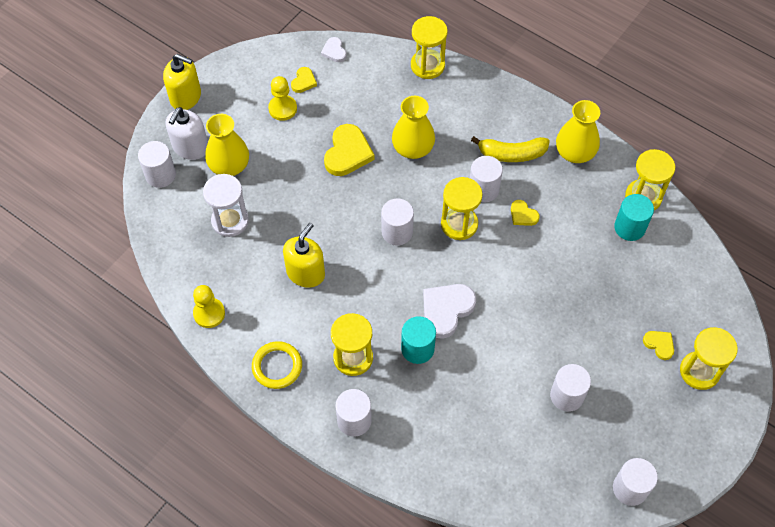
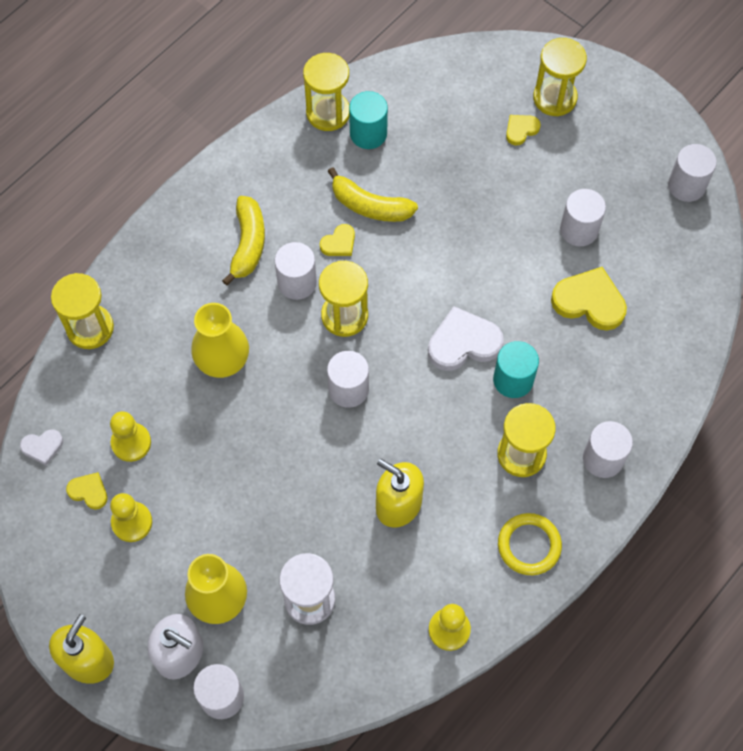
camera: 85 degrees left, 5 degrees up
yellow heart [324,124,375,176] -> yellow heart moved to [551,267,627,331]
white heart [423,284,476,339] -> white heart turned 120 degrees clockwise [428,306,504,371]
yellow vase [556,100,600,163] -> none
none -> yellow pawn [110,411,151,462]
none -> yellow banana [327,167,418,222]

